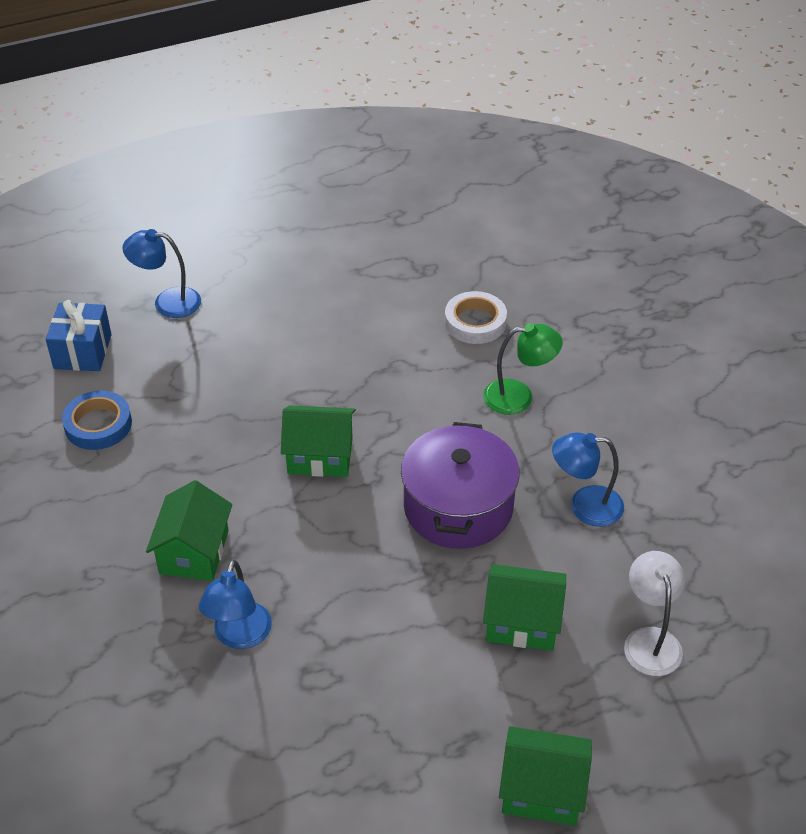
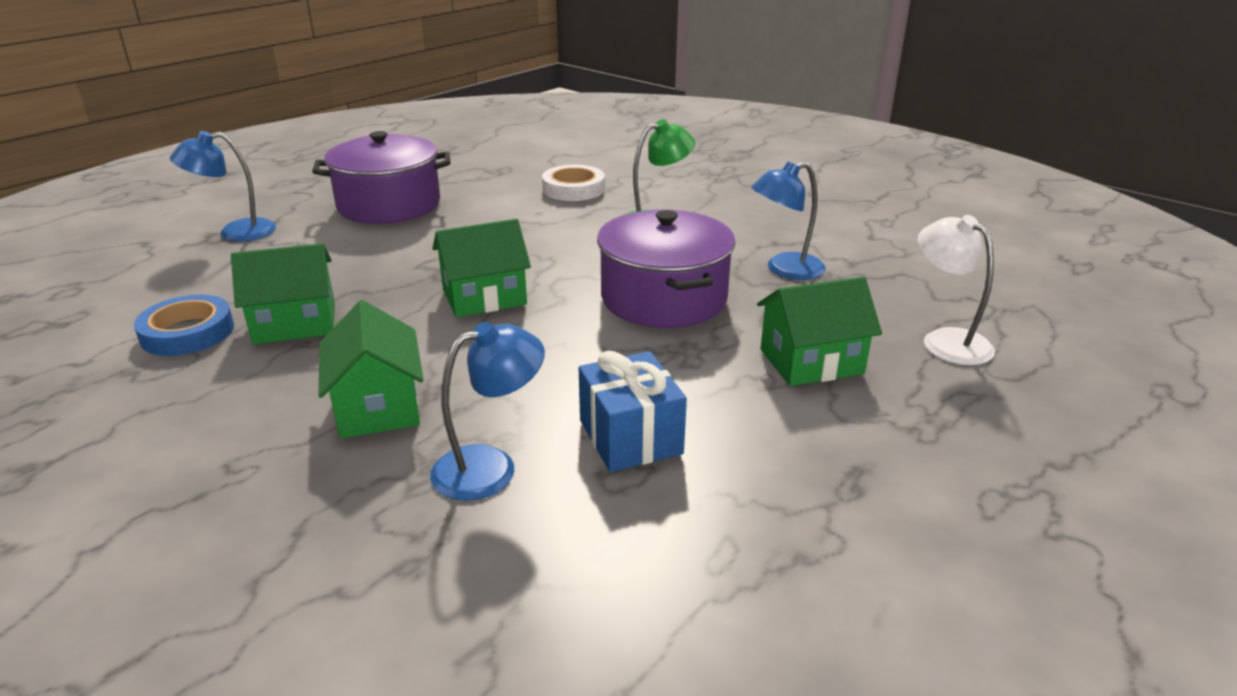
camera: 25 degrees left, 15 degrees down
blue gift [46,300,112,371] -> blue gift moved to [579,351,687,472]
blue lamp [199,560,272,649] -> blue lamp turned 105 degrees counterclockwise [430,322,545,501]
green house [499,726,592,826] -> green house moved to [231,243,335,344]
none -> purple pot [312,131,450,224]

